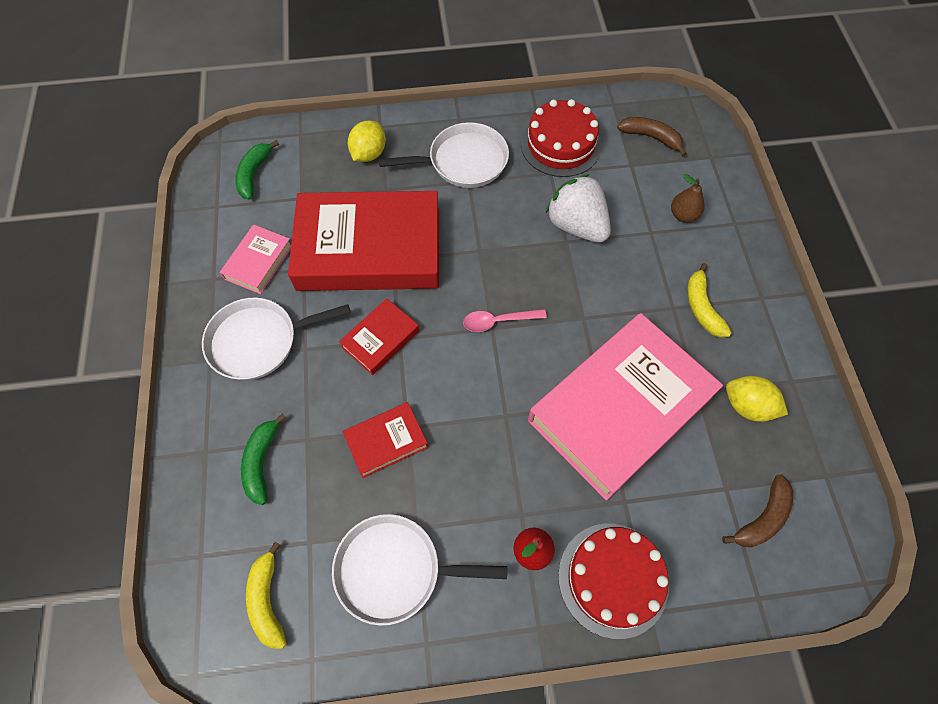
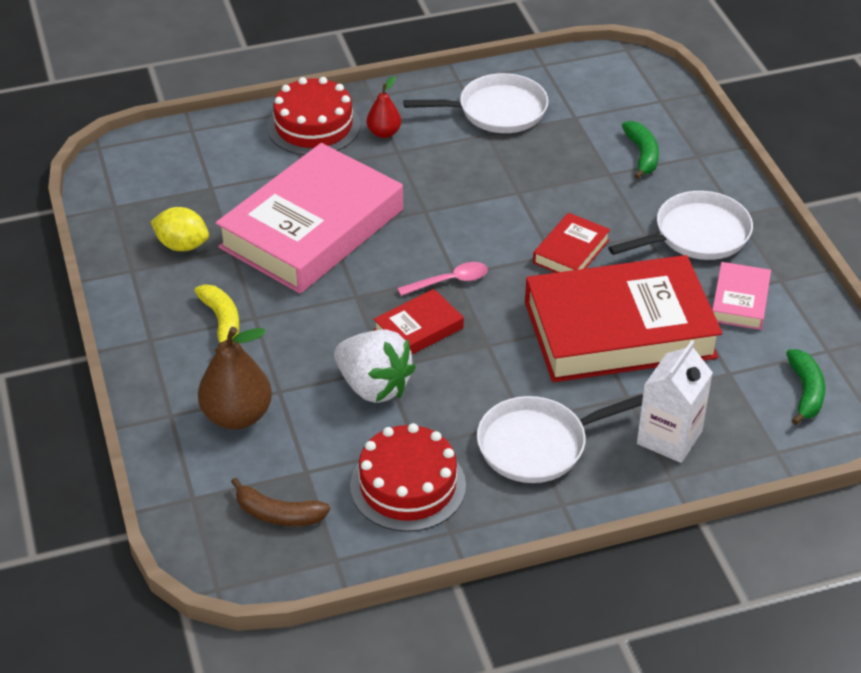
camera: 170 degrees right, 20 degrees down
yellow banana [246,542,286,649] -> none
red book [343,402,428,478] -> red book moved to [374,289,464,355]
yellow lemon [348,121,386,162] -> white carton [637,340,713,463]
brown pear [671,174,705,223] -> brown pear [198,327,272,430], size x1.76
brown banana [722,475,794,547] -> none

